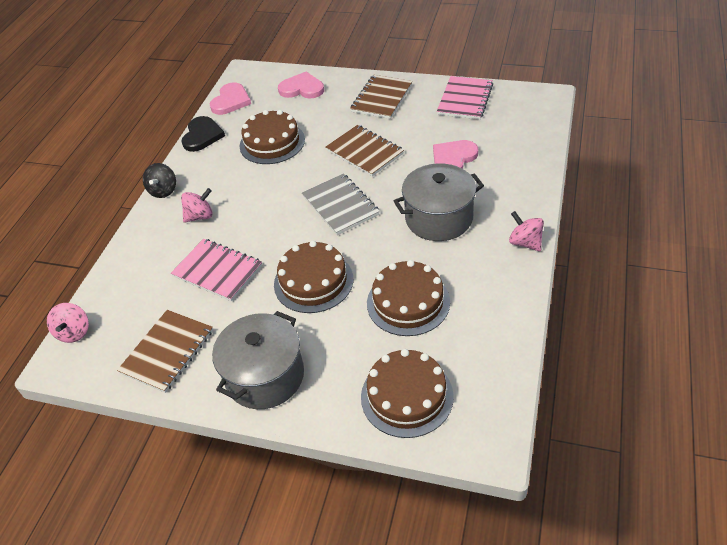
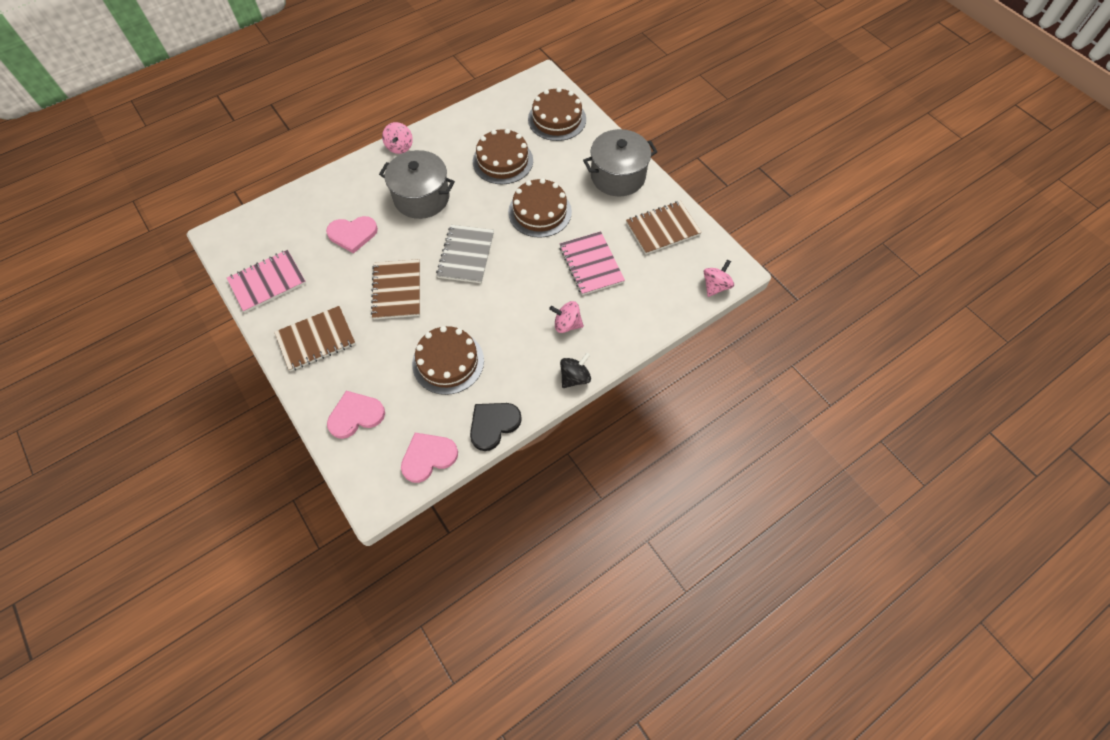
camera: 145 degrees left, 15 degrees up
pink heart [278,72,324,98] -> pink heart turned 105 degrees clockwise [327,391,385,439]

